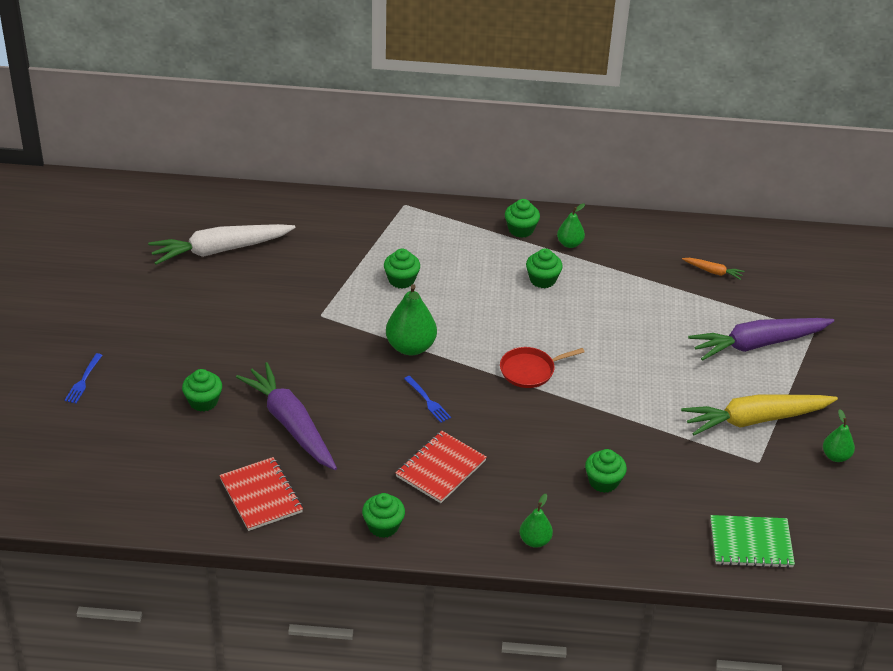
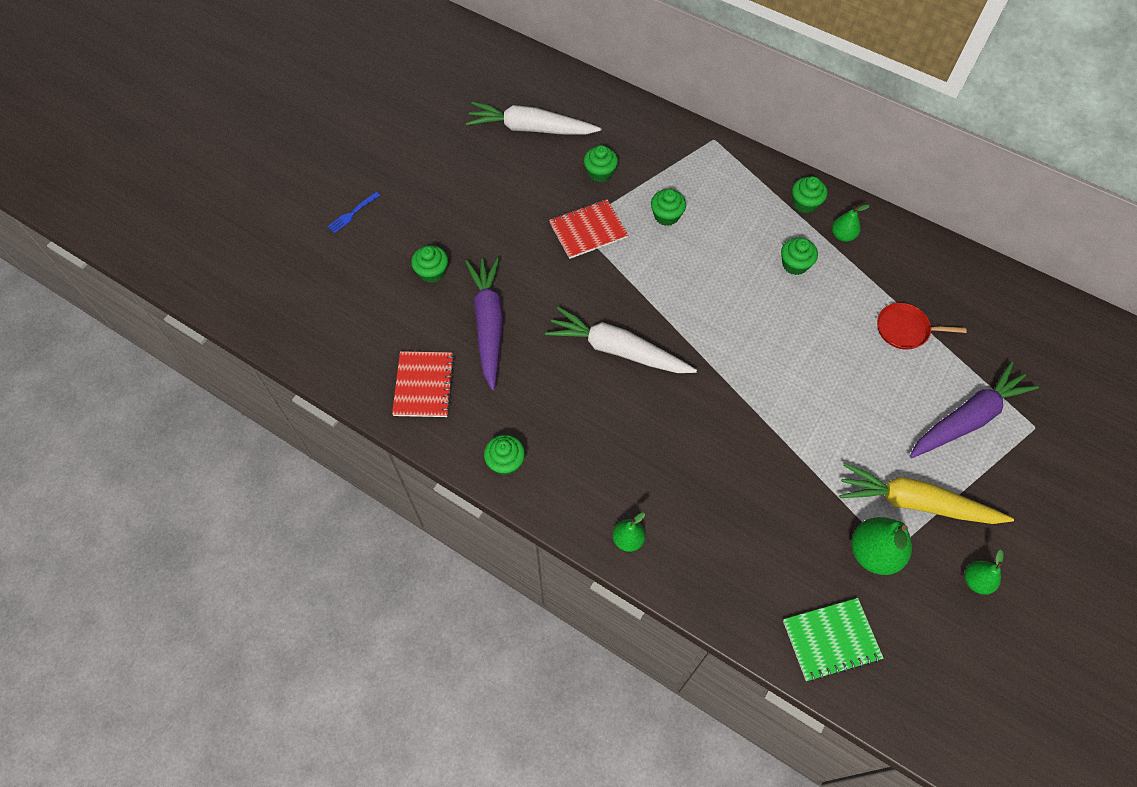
camera: 30 degrees right, 20 degrees up
green pear [386,284,437,355] -> green pear moved to [851,517,912,575]
red notebook [396,431,487,503] -> red notebook moved to [549,199,628,259]
blue fork [404,376,451,423] -> white carrot [545,307,697,373]
red pan [500,347,585,388] -> red pan moved to [877,303,967,350]
green cupcake [585,449,627,493] -> green cupcake moved to [584,145,618,182]
orange carrot [682,258,744,280] -> none
purple carrot [688,318,834,361] -> purple carrot turned 135 degrees clockwise [910,361,1039,458]
green notebook [710,515,795,568] -> green notebook turned 45 degrees counterclockwise [783,598,883,682]

